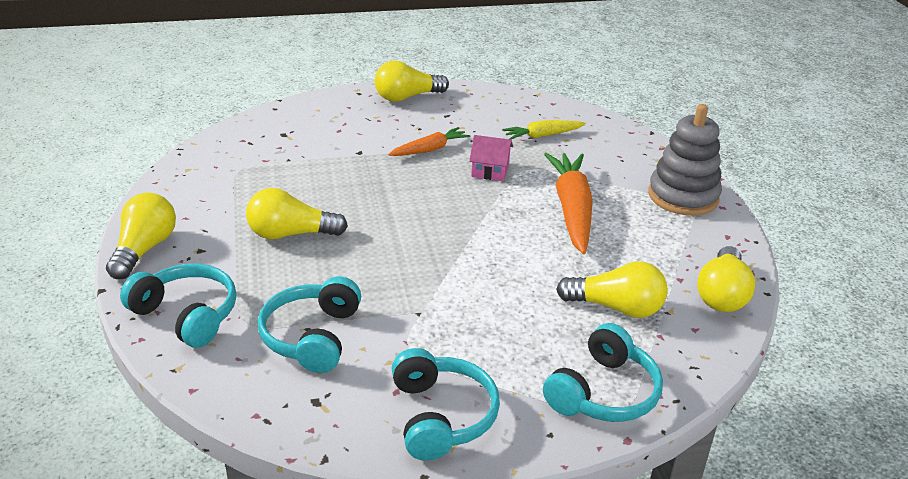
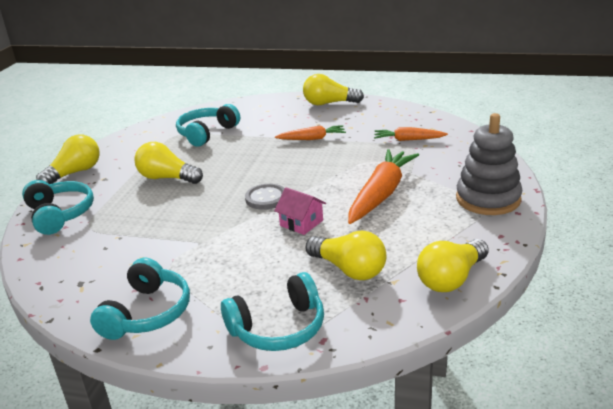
camera: 30 degrees right, 5 degrees down
turquoise headphones [258,276,361,373] -> turquoise headphones moved to [176,104,240,147]
pink house [469,135,513,181] -> pink house moved to [274,187,326,235]
yellow carrot [502,120,586,140] -> orange carrot [374,127,448,141]
none -> grey button [245,184,285,210]

